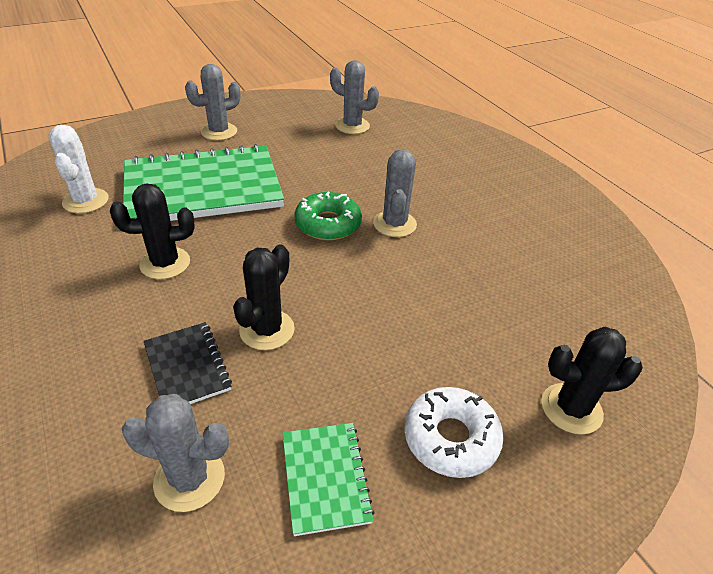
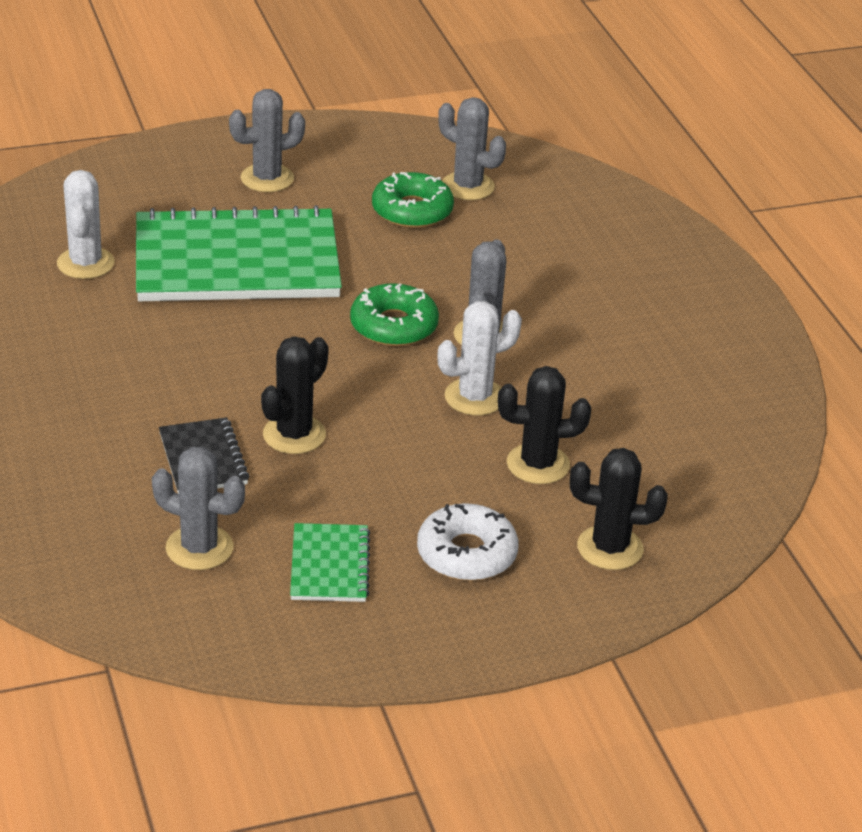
camera: 10 degrees right, 5 degrees down
black cactus [110,183,195,279] -> black cactus moved to [498,366,591,484]
none -> green donut [372,172,454,228]
none -> white cactus [437,301,522,415]

